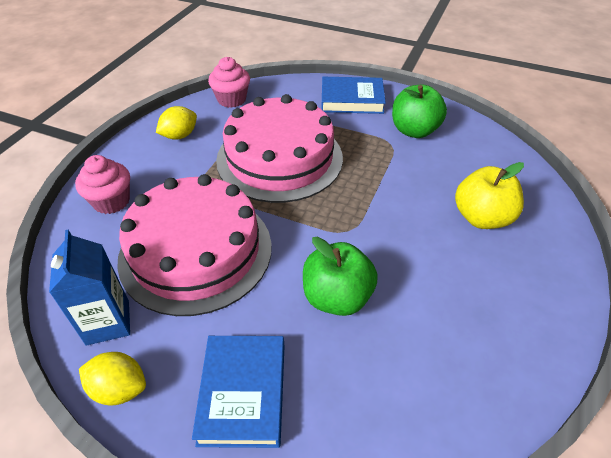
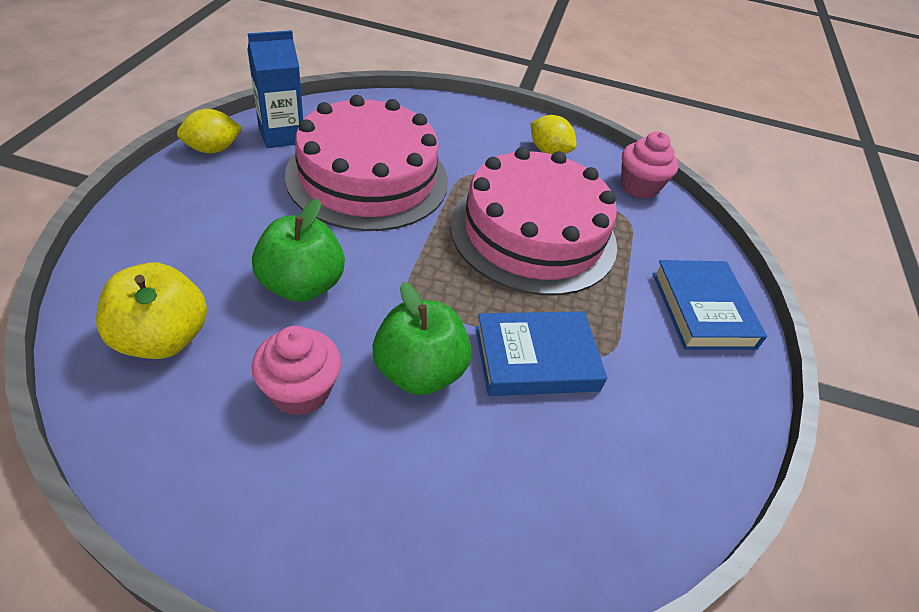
camera: 75 degrees right, 0 degrees up
pink cupcake [75,155,130,214] -> pink cupcake moved to [252,326,341,416]
yellow lemon [79,352,146,405] -> yellow lemon turned 60 degrees clockwise [177,109,242,153]
blue book [192,336,285,448] -> blue book moved to [475,311,607,396]
green apple [392,85,447,138] -> green apple moved to [372,282,472,395]
yellow apple [455,162,524,229] -> yellow apple moved to [96,262,207,359]

